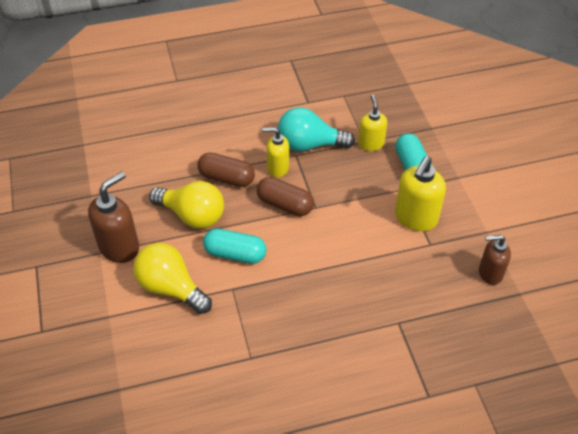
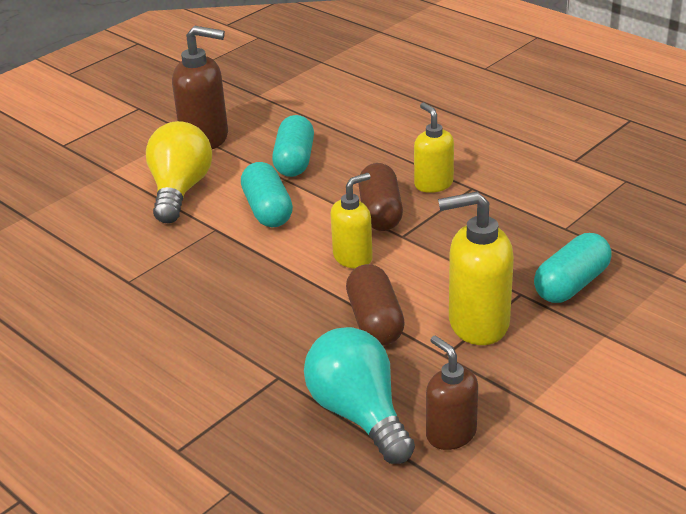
camera: 60 degrees right, 15 degrees down
yellow light bulb [149,181,224,229] -> turquoise capsule [272,115,314,177]
brown capsule [197,153,255,187] -> brown capsule moved to [346,264,405,345]
turquoise light bulb [278,107,355,152] -> turquoise light bulb moved to [304,327,415,464]
yellow soap dispenser [358,95,387,151] -> yellow soap dispenser moved to [331,173,373,268]

